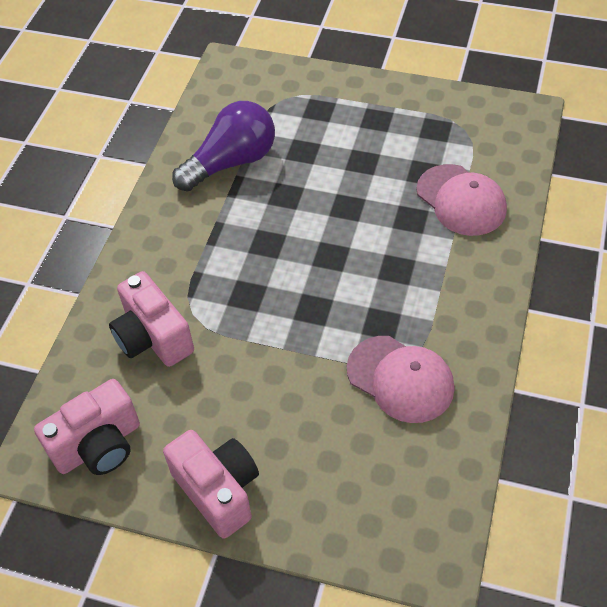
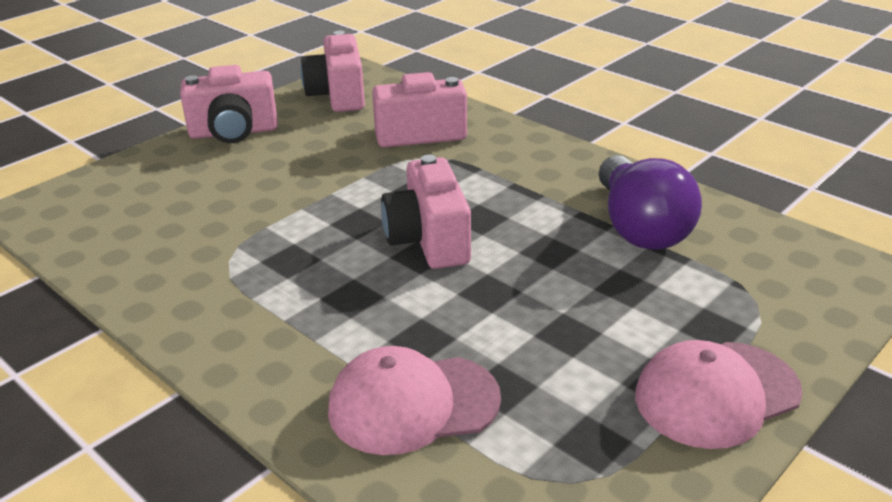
camera: 115 degrees right, 20 degrees down
pink cap [347,336,454,423] -> pink cap moved to [635,340,803,449]
none -> pink camera [381,155,471,269]

